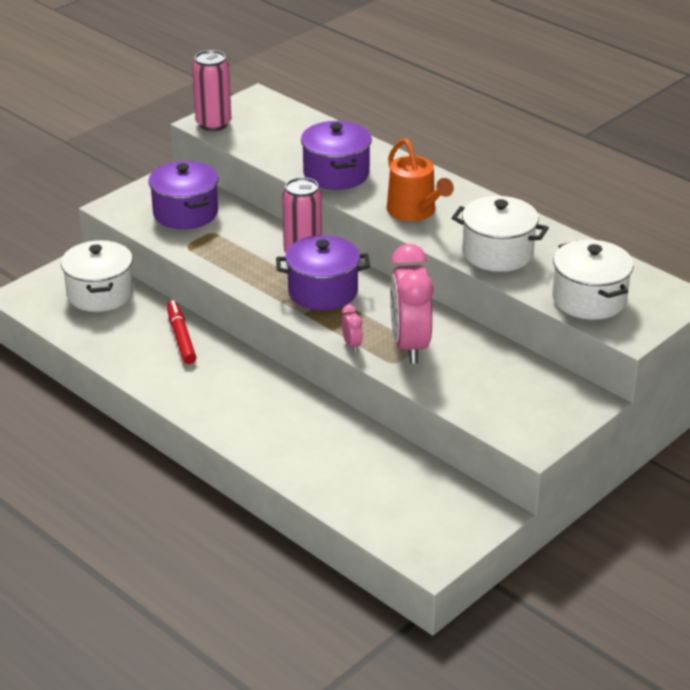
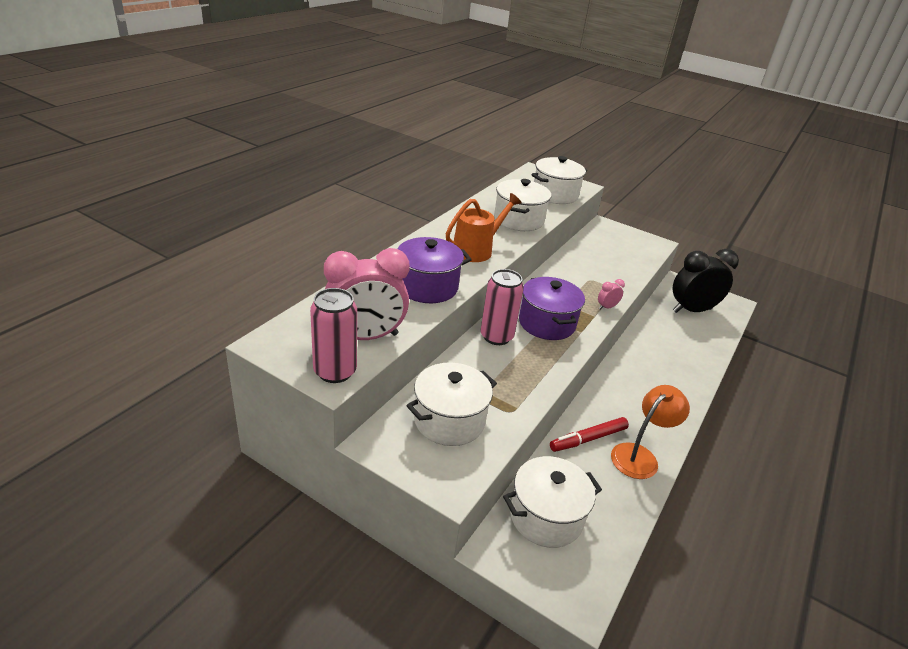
camera: 105 degrees left, 0 degrees up
purple pot [148,161,218,229] -> white pot [406,362,497,446]
pink clock [390,244,434,364] -> pink clock moved to [324,248,409,340]
none -> orange lamp [611,385,690,479]
none -> black clock [672,249,739,313]

